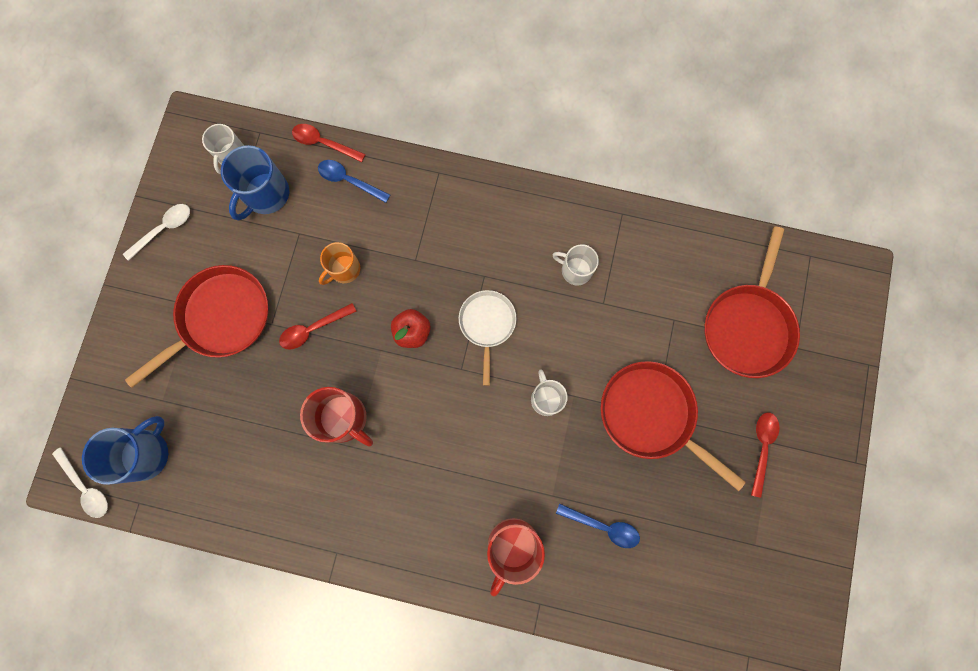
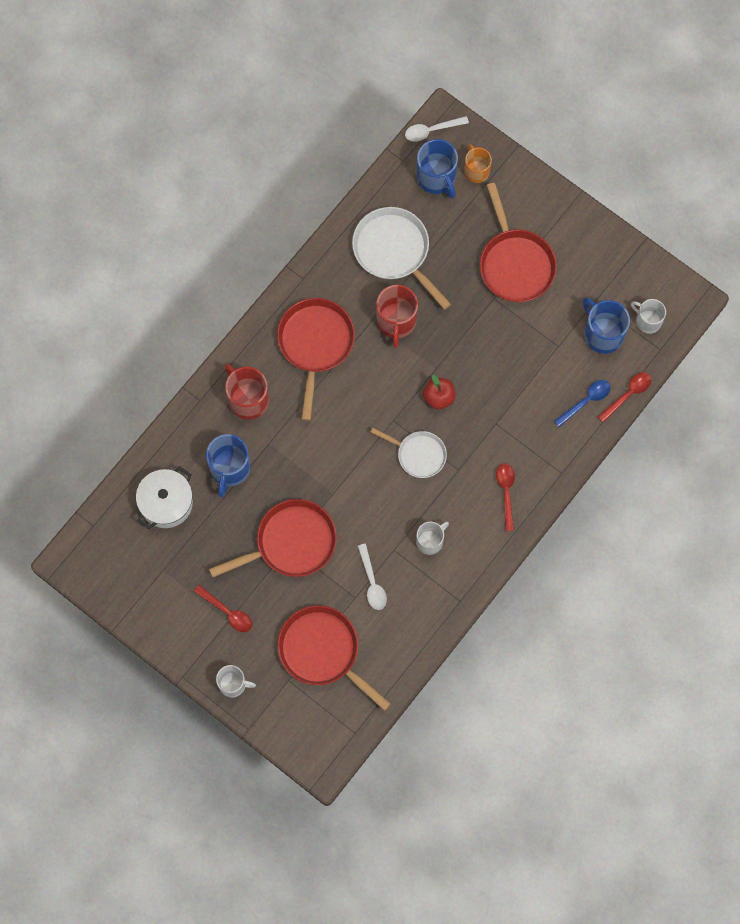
camera: 115 degrees right, 5 degrees down
white spoon [123,204,190,261] -> white spoon moved to [358,544,387,610]
red spoon [279,303,357,350] -> red spoon moved to [496,463,515,531]
red mug [300,387,373,447] -> red mug turned 60 degrees counterclockwise [376,285,418,348]
orange mug [319,242,360,285] -> orange mug moved to [464,144,492,183]
white mug [531,369,568,416] -> white mug moved to [216,665,256,698]
blue spoon [556,503,640,548] -> blue mug [206,434,251,497]
none -> white pot [136,466,193,529]
none -> red pan [277,298,355,421]
none -> white pan [352,207,451,310]

